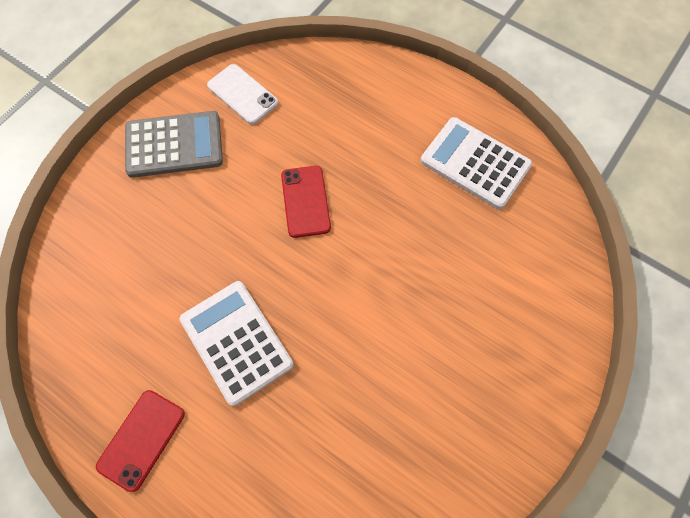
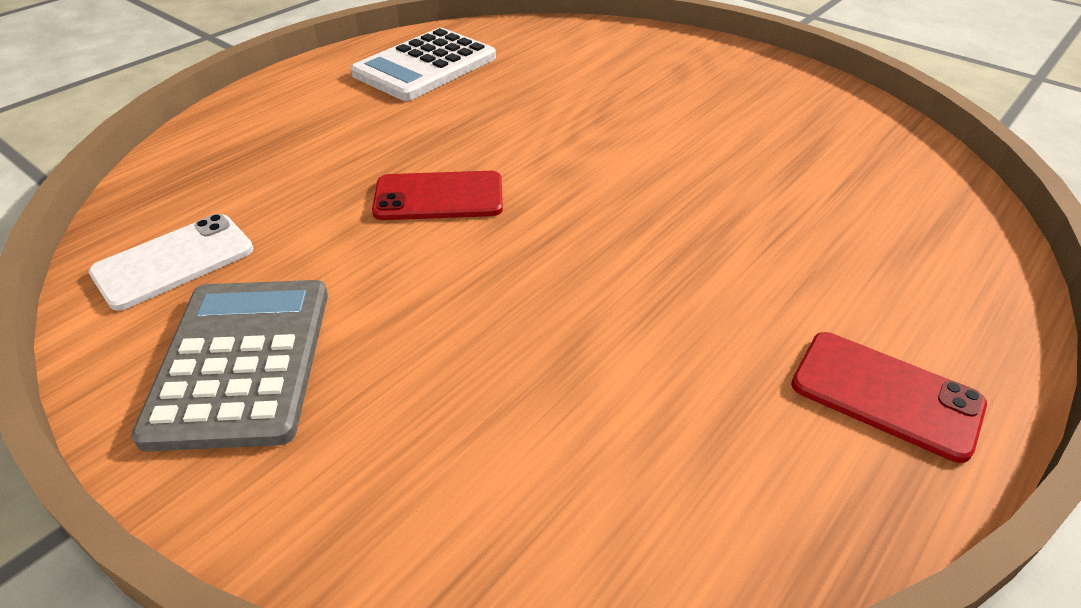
camera: 85 degrees left, 25 degrees down
white calculator [180,281,294,406] -> none

